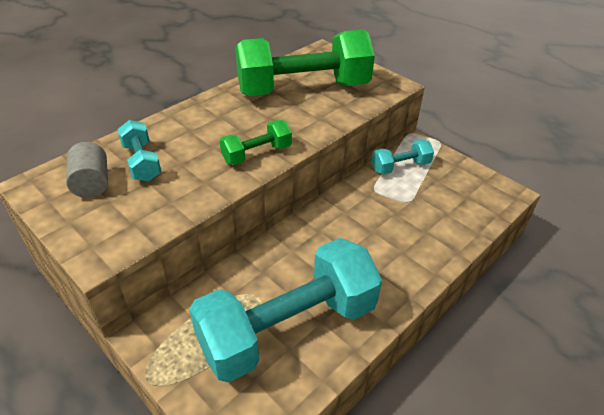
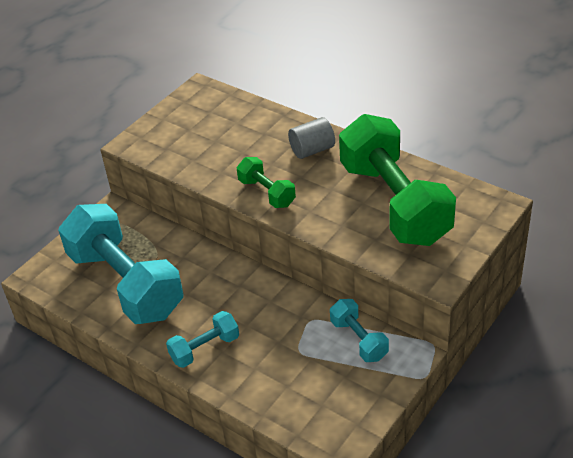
camera: 85 degrees right, 0 degrees up
grey cylinder [66,142,108,198] -> grey cylinder moved to [288,117,335,159]
turquoise dumbbell [117,120,161,182] -> turquoise dumbbell moved to [166,311,239,368]

